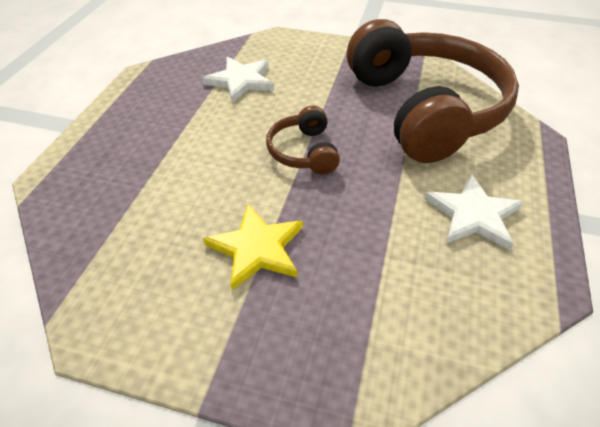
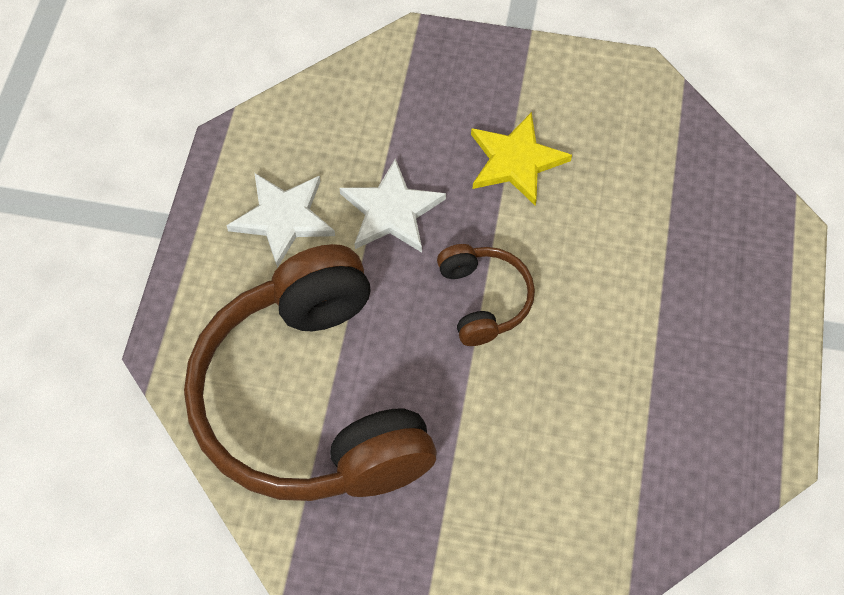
camera: 175 degrees right, 15 degrees up
white star [203,57,274,103] -> white star moved to [340,158,446,253]

